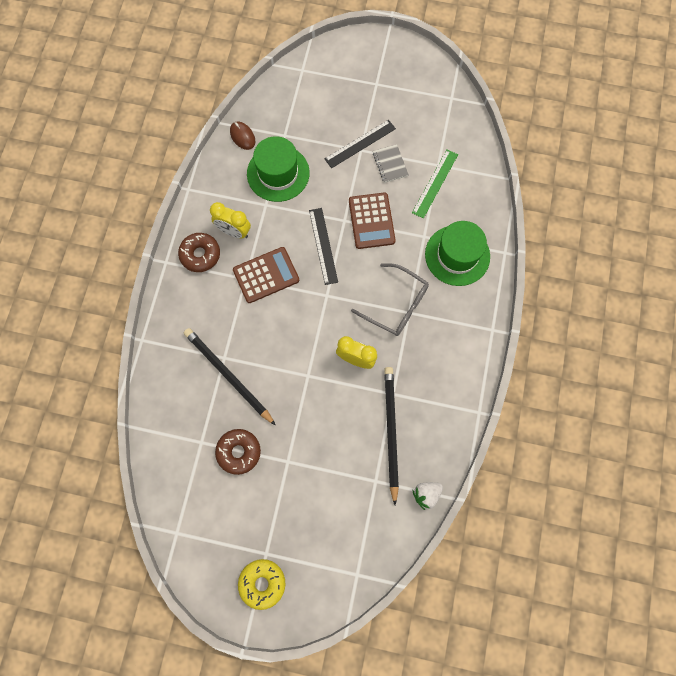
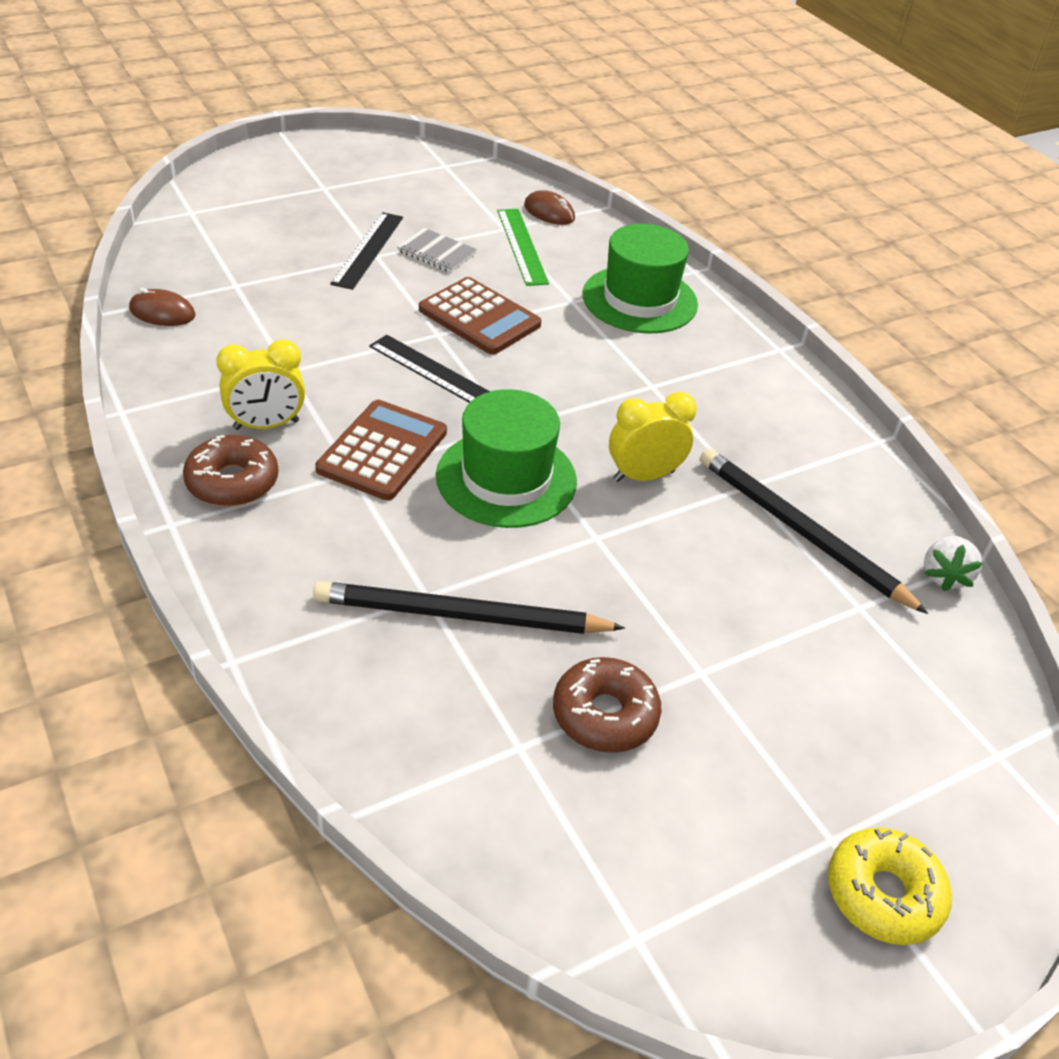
camera: 45 degrees left, 30 degrees down
green hat [247,136,310,202] -> green hat moved to [436,389,577,528]
grey glasses [351,263,429,336] -> none
none -> brown mouse [524,190,575,225]

